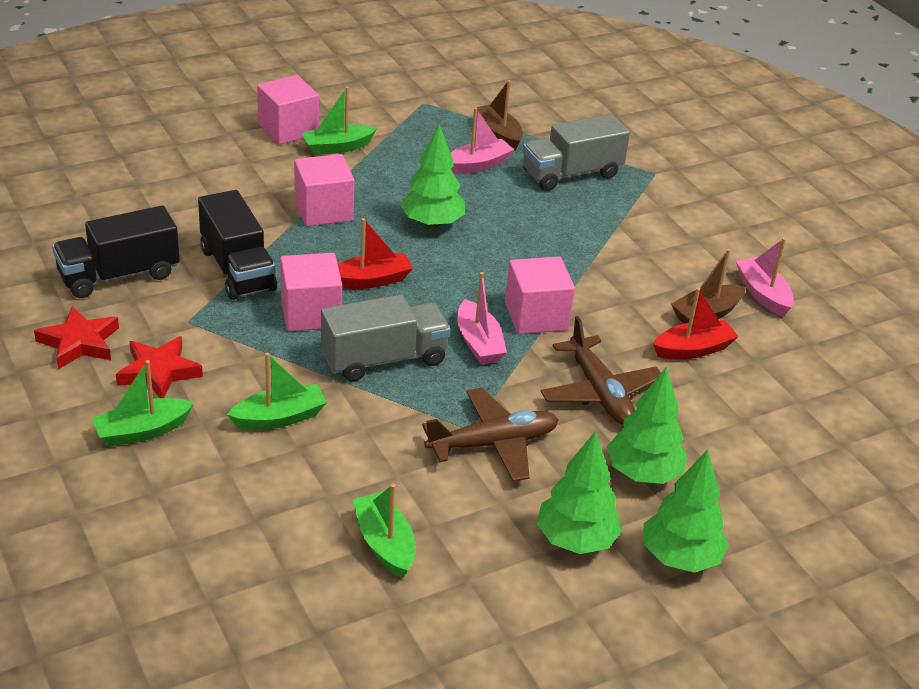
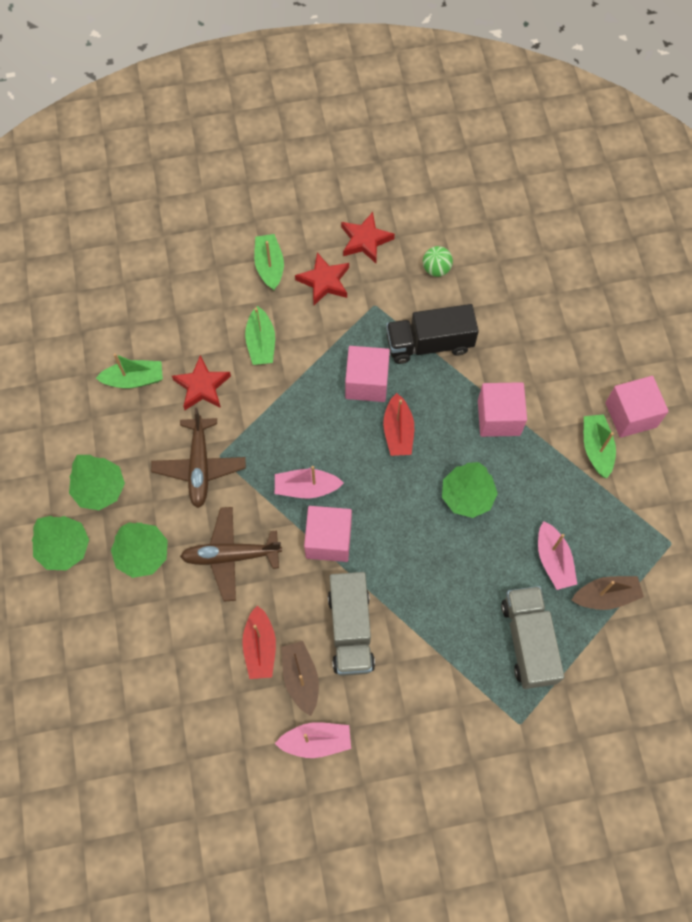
camera: 110 degrees right, 30 degrees up
black truck [52,206,180,298] -> green ball [423,246,453,277]
grey truck [321,295,451,381] -> grey truck moved to [328,572,375,676]
none -> red star [172,355,231,410]

